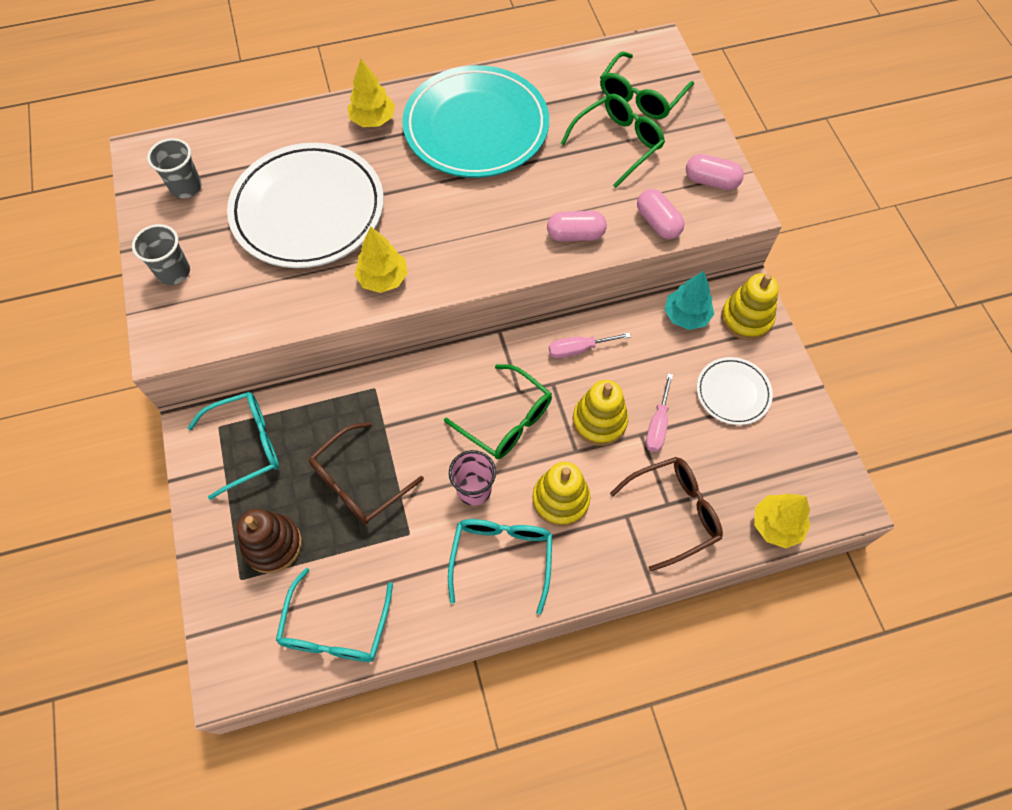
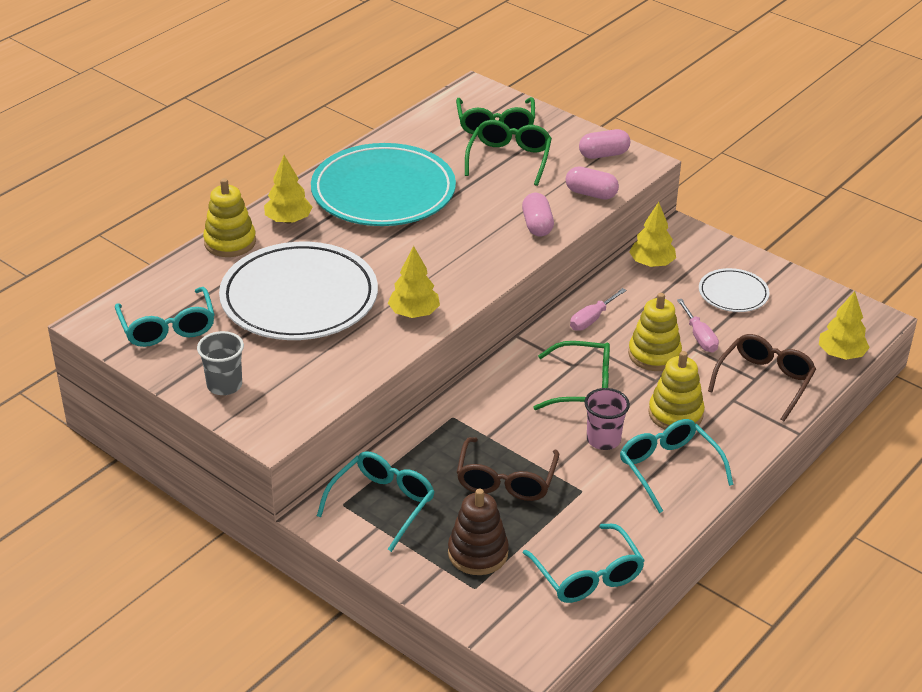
camera: 35 degrees left, 25 degrees down
grey cup [147,138,202,198] -> turquoise glasses [115,287,215,347]
pink capsule [547,211,607,242] -> pink capsule turned 60 degrees counterclockwise [522,193,554,237]
turquoise tree [664,271,714,330] -> yellow tree [630,202,676,267]
yellow stacking toy [721,273,779,340] -> yellow stacking toy moved to [203,178,256,257]

